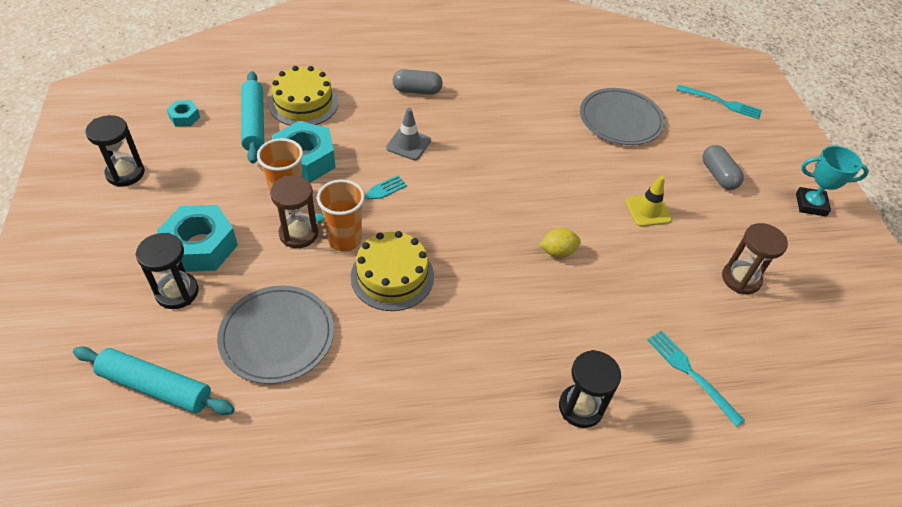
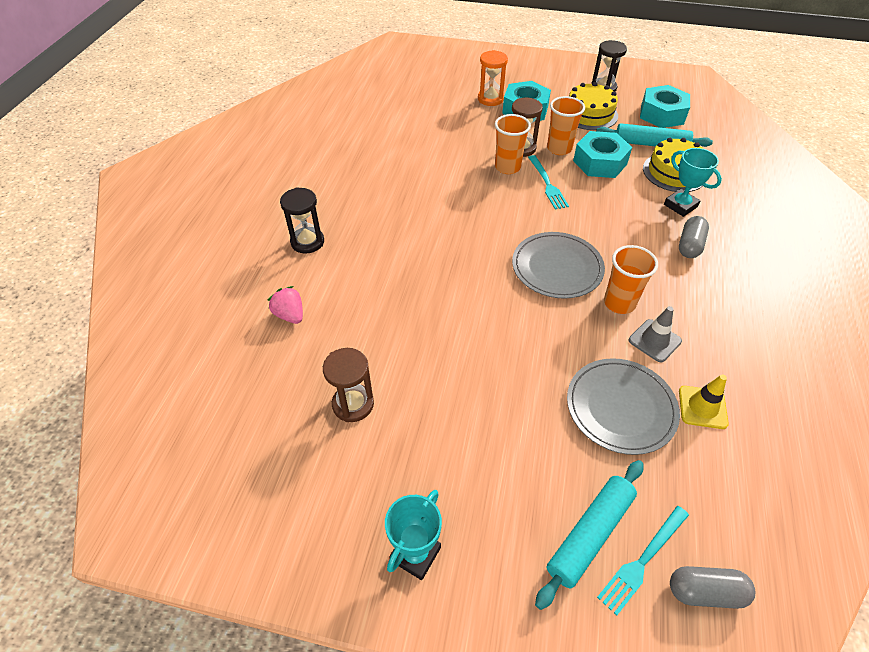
camera: 115 degrees right, 0 degrees up
turquoise rolling pin [73,346,235,415] -> turquoise rolling pin moved to [535,460,644,610]
black hourglass [135,233,199,309] -> orange hourglass [478,50,508,106]
turquoise nut [167,100,200,127] -> turquoise nut [640,85,690,128], size x2.06
grey plate [217,285,334,384] -> grey plate moved to [512,232,605,299]
yellow cake [350,231,434,311] -> yellow cake moved to [569,82,618,130]
grey traffic cone [386,108,431,160] -> grey traffic cone moved to [629,306,682,362]
yellow lemon [539,228,581,258] -> none
yellow traffic cone [625,175,672,227] -> yellow traffic cone moved to [679,374,729,429]
turquoise fork [647,330,745,427] -> pink strawberry [267,286,303,324]
grey capsule [702,145,744,190] -> grey capsule moved to [670,566,755,609]
none -> orange cup [604,245,658,314]
none -> turquoise trophy [664,148,722,217]

